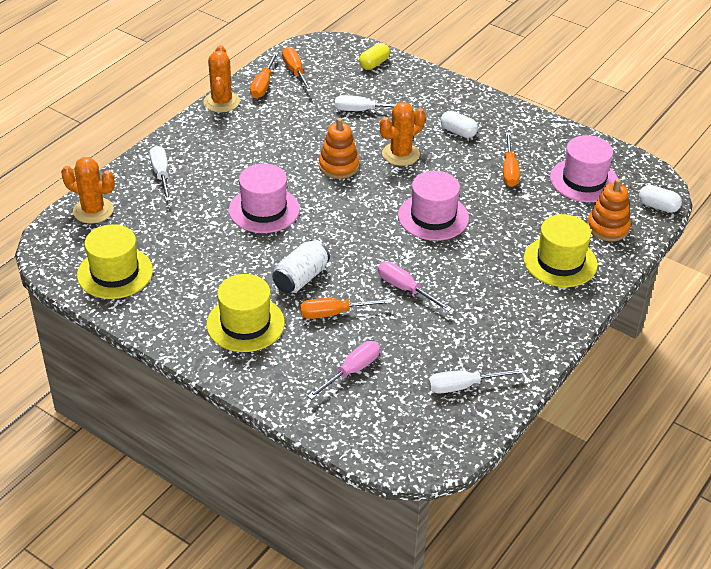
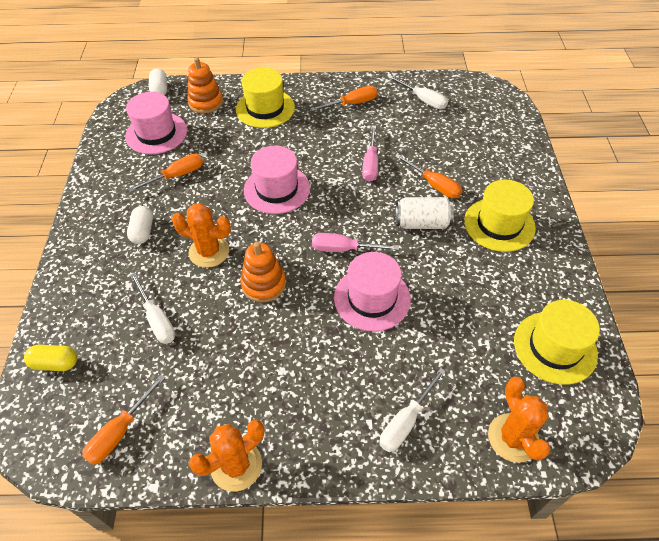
camera: 125 degrees left, 10 degrees up
orange screwdriver [250,52,278,98] -> orange screwdriver moved to [311,86,378,111]
pink screwdriver [307,341,380,400] -> pink screwdriver moved to [312,233,399,252]

